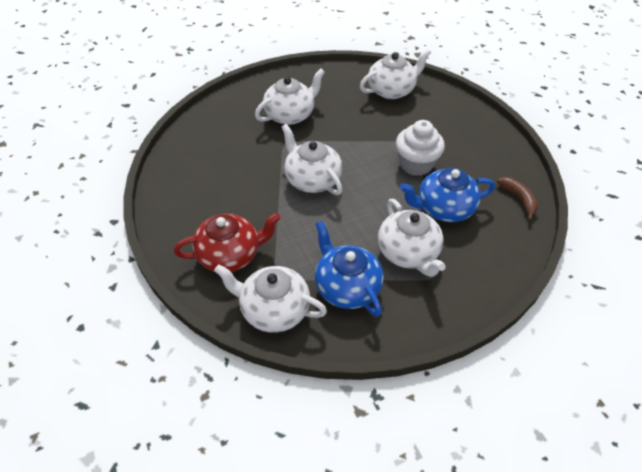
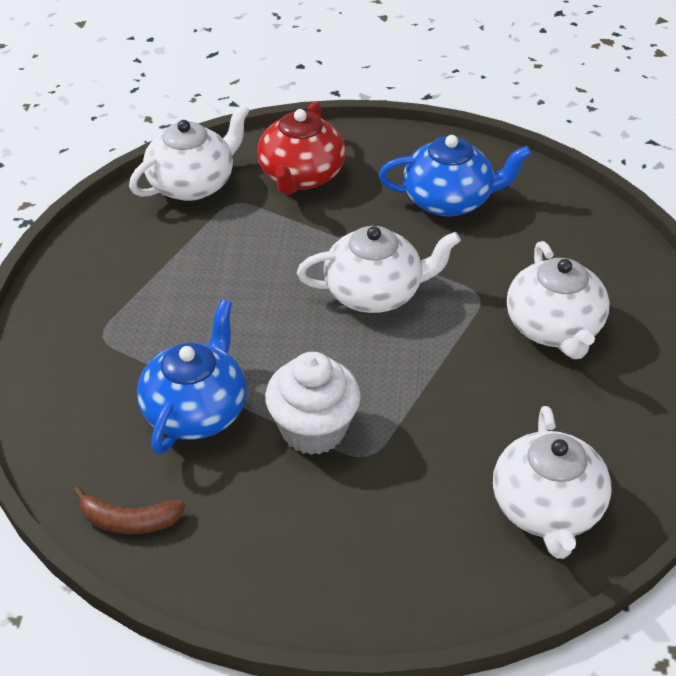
camera: 120 degrees right, 5 degrees down
blue teapot [315,221,384,317] -> blue teapot moved to [379,135,531,217]
white teapot [378,199,446,277] -> none

